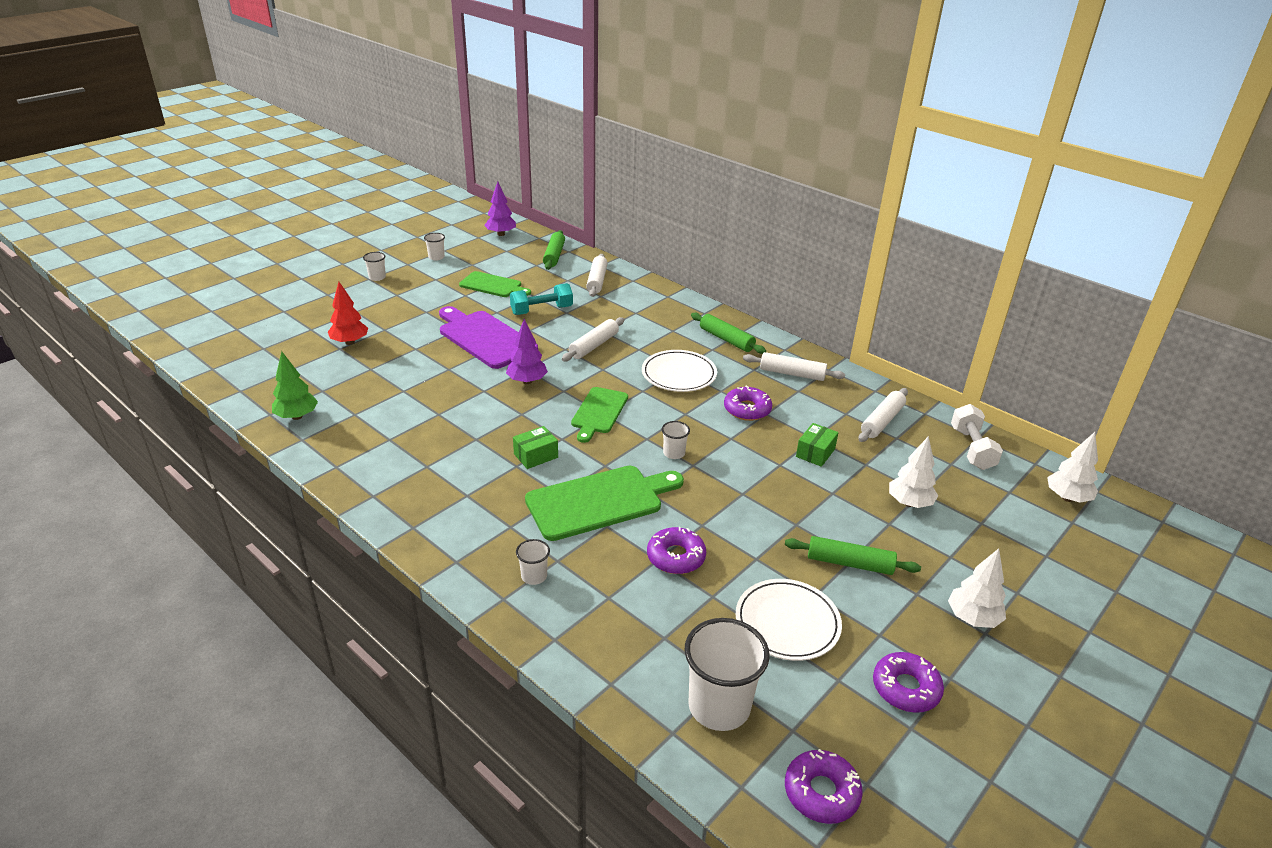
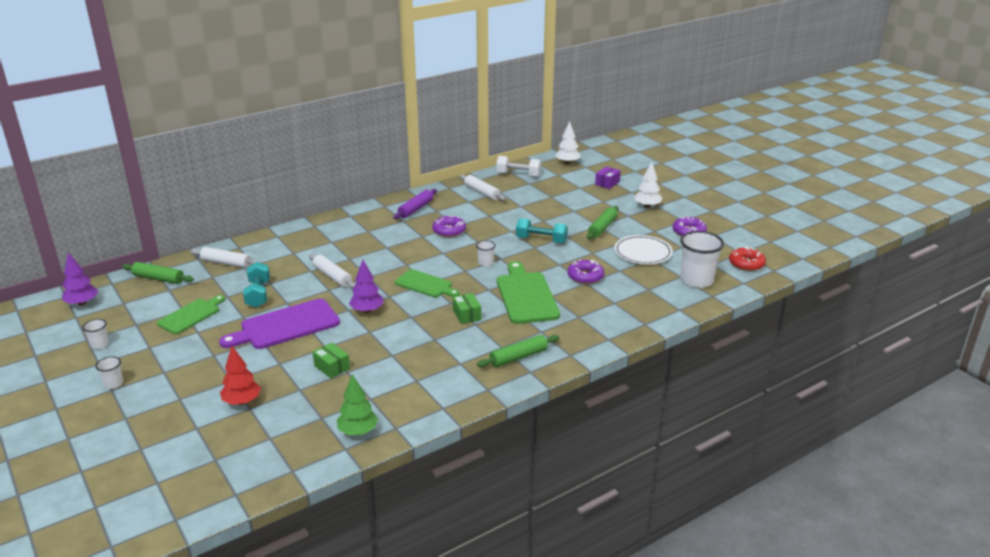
camera: 75 degrees left, 5 degrees down
white cup [516,539,550,585] -> none
white plate [642,350,717,392] -> none
green rolling pin [691,313,766,354] -> green rolling pin moved to [477,335,559,367]
white rolling pin [743,352,845,381] -> purple rolling pin [393,189,437,219]
purple donut [785,749,863,824] -> red donut [729,247,766,271]
green box [796,423,838,467] -> green box moved to [313,343,350,378]
white tree [889,436,938,508] -> none
none -> turquoise dumbbell [516,218,568,244]
none -> purple box [595,166,621,189]

